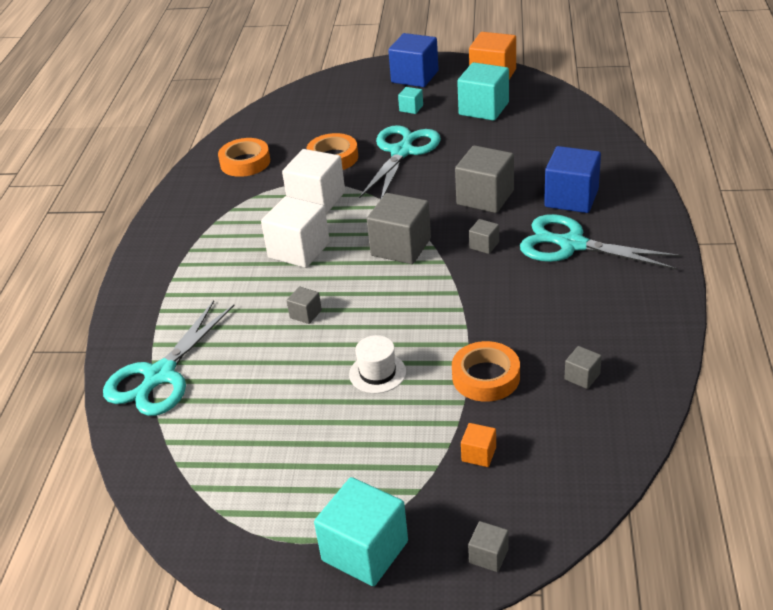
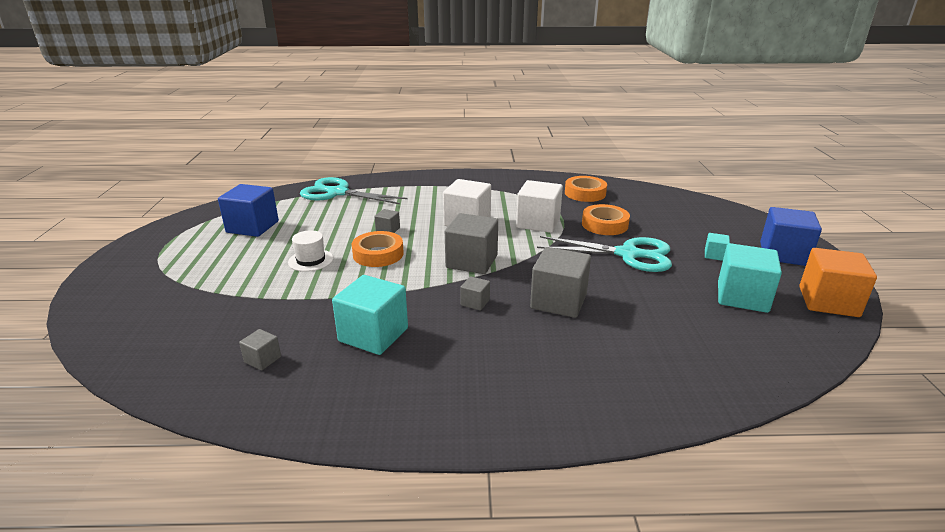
camera: 80 degrees right, 10 degrees down
turquoise cube [314,477,408,586] -> turquoise cube moved to [332,275,408,355]
orange tape [452,341,520,402] -> orange tape moved to [352,231,404,267]
orange cube [461,423,496,467] -> none
grey cube [468,521,509,572] -> none
turquoise scissors [520,214,682,270] -> none
blue cube [544,146,601,213] -> blue cube moved to [218,184,279,237]

